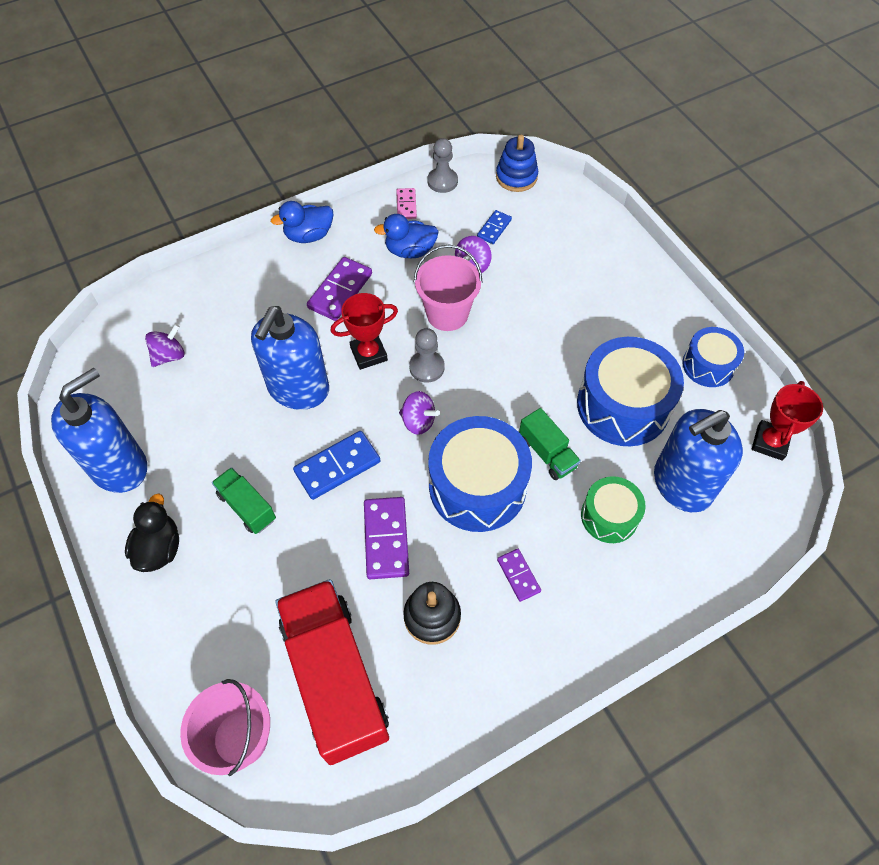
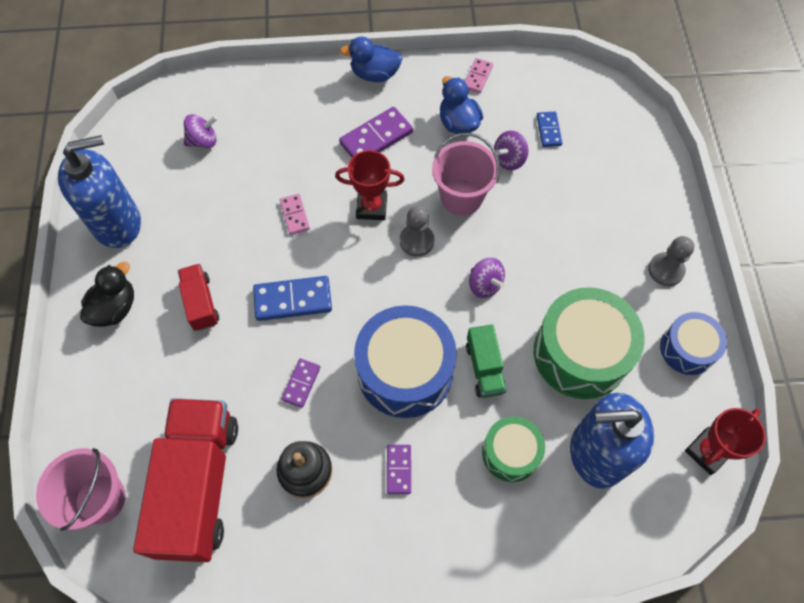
camera: 25 degrees right, 5 degrees up
green truck [212,467,276,534] -> red truck [178,264,219,331]
blue soap dispenser [251,306,329,410] -> pink domino [280,194,310,235]
purple domino [364,497,409,579] -> purple domino [282,359,320,408], size x0.58
blue duck [374,214,439,258] -> blue duck turned 45 degrees clockwise [440,76,483,134]
purple spinning top [399,391,439,435] -> purple spinning top moved to [469,258,505,298]
grey pawn [427,138,458,193] -> grey pawn moved to [648,236,694,286]
blue domino [477,210,512,244] -> blue domino turned 60 degrees counterclockwise [537,111,562,147]
blue stacking toy [496,135,538,192] -> none
blue drum [577,337,684,446] -> green drum [534,287,645,399]

